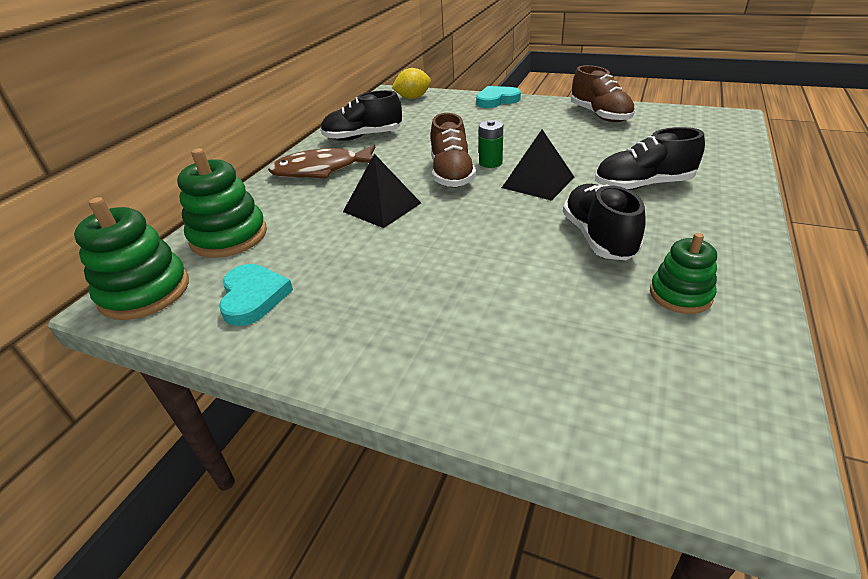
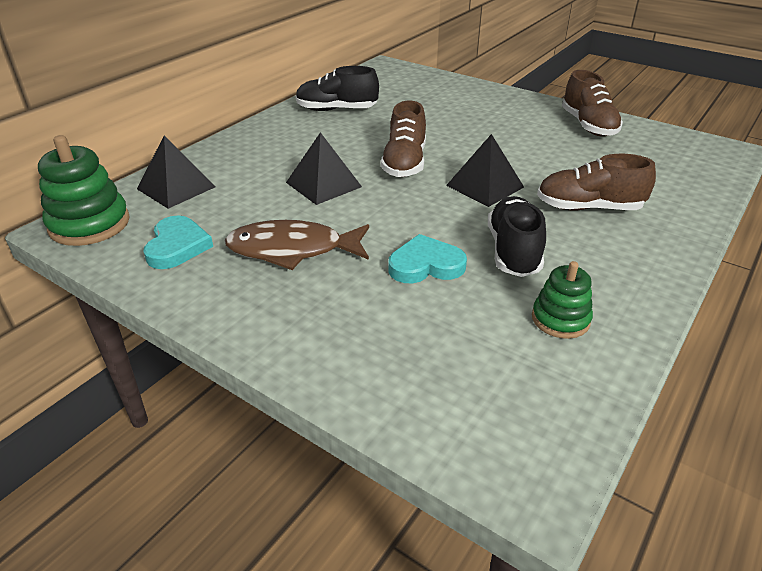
camera: 10 degrees right, 0 degrees up
green stacking toy [177,148,267,258] -> black pyramid [137,136,216,209]
brown fish [268,145,376,179] -> brown fish moved to [225,220,369,270]
yellow lemon [392,68,431,99] -> none
turquoise heart [476,86,521,108] -> turquoise heart moved to [388,234,467,283]
green battery [479,120,503,168] -> none
black shoe [595,127,705,190] -> brown shoe [537,154,656,211]

